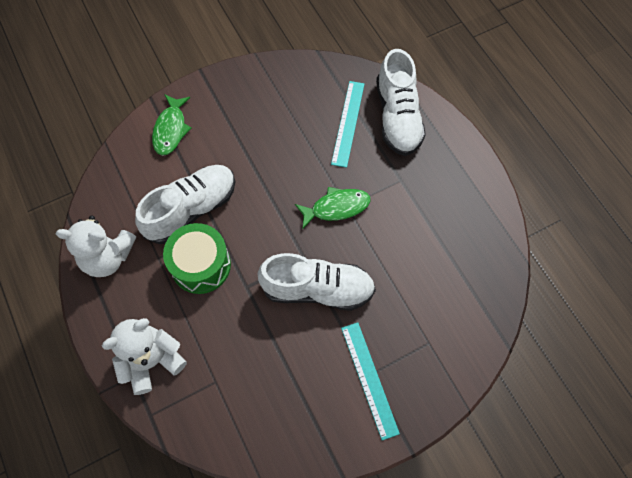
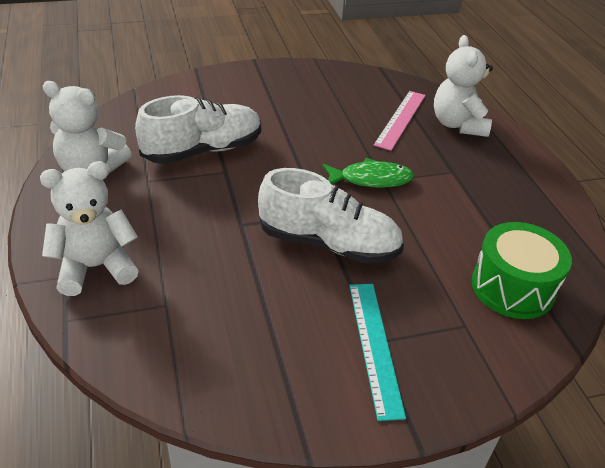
camera: 10 degrees right, 25 degrees down
green fish [152,94,192,156] -> none
green drum [163,223,231,294] -> green drum moved to [472,222,572,319]
turquoise ruler [331,81,364,168] -> pink ruler [374,91,426,151]
white shoe [376,49,426,156] -> white teddy bear [434,35,493,137]

